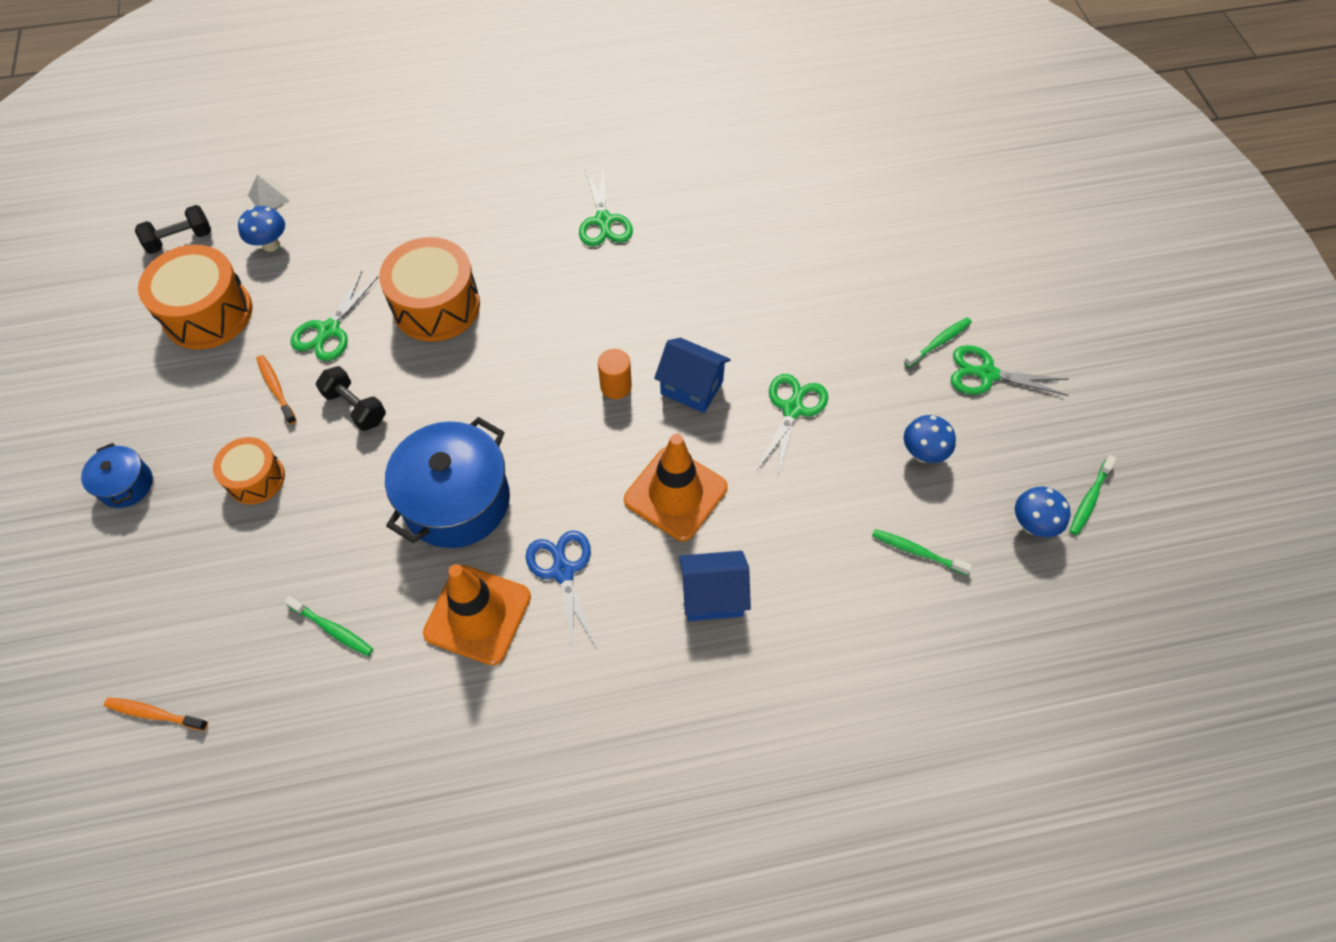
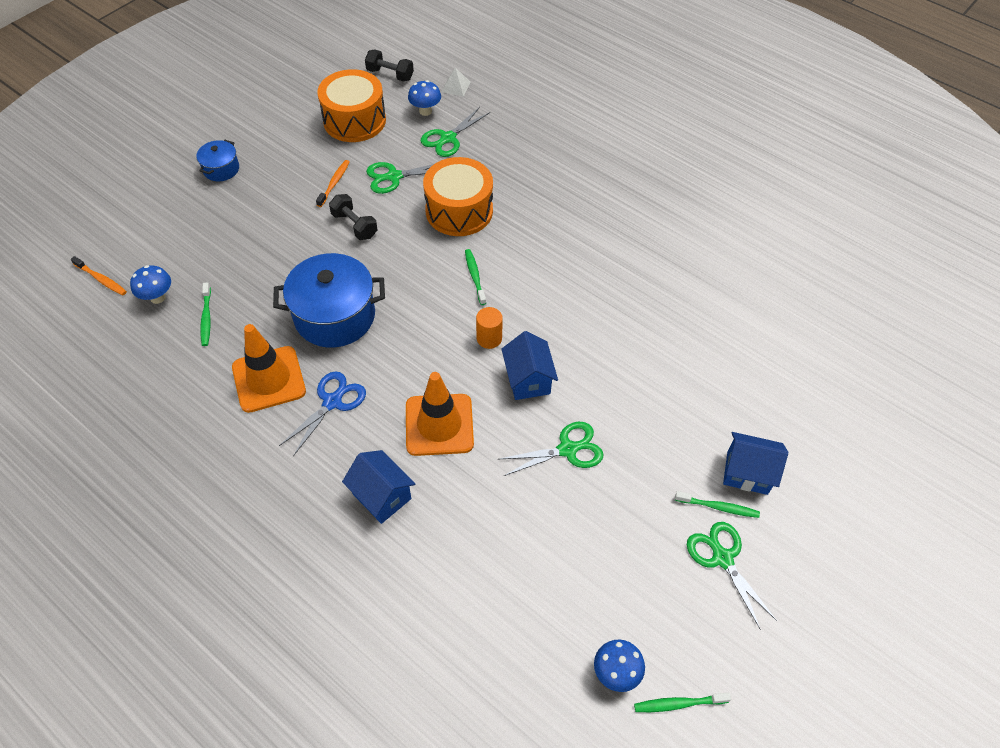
camera: 50 degrees right, 5 degrees down
orange toothbrush [104,697,208,731] -> orange toothbrush turned 150 degrees clockwise [71,256,127,295]
orange drum [213,437,285,504] -> none
black dumbbell [316,366,386,431] -> black dumbbell turned 45 degrees counterclockwise [329,194,377,240]
green scissors [579,169,633,246] -> green scissors moved to [421,107,490,157]
green toothbrush [872,529,972,575] -> green toothbrush moved to [465,249,486,305]
blue mushroom [904,415,956,463] -> blue mushroom moved to [130,265,171,304]
none -> blue house [723,432,788,495]

